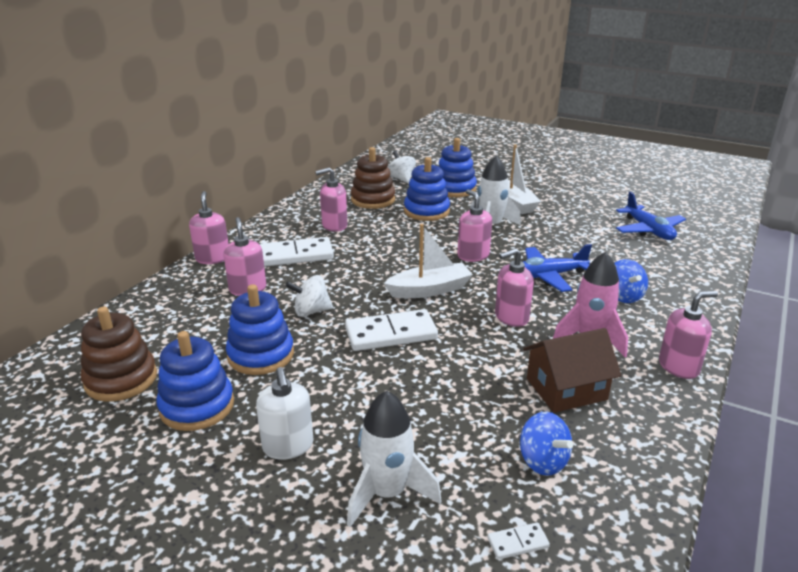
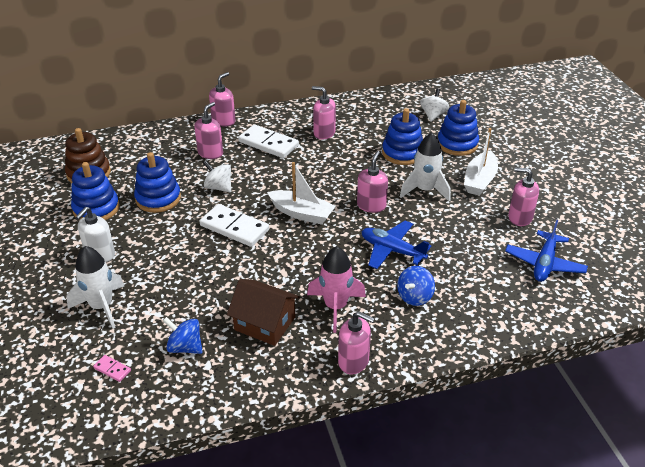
camera: 45 degrees right, 10 degrees up
brown stacking toy [351,147,395,209] -> none
white domino [488,522,550,559] -> pink domino [93,355,131,382]
pink soap dispenser [495,248,534,327] -> pink soap dispenser moved to [508,167,539,226]
blue spinning top [520,412,573,476] -> blue spinning top turned 105 degrees clockwise [163,317,203,354]

